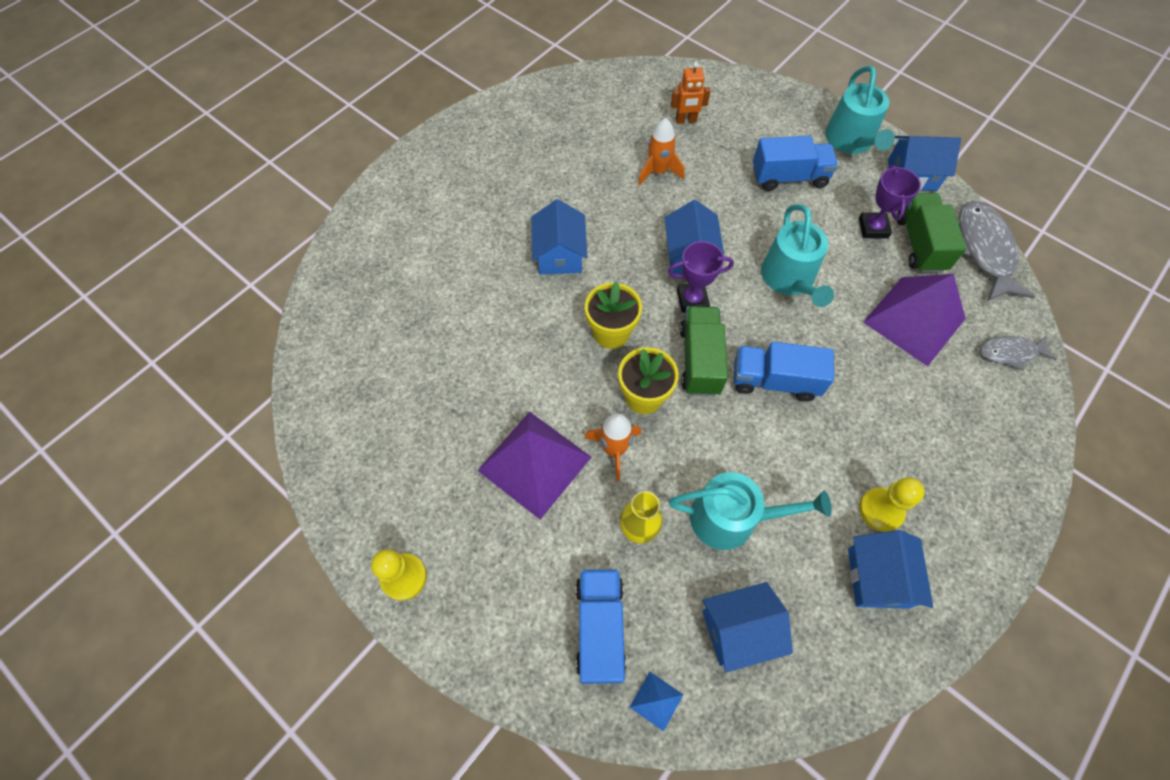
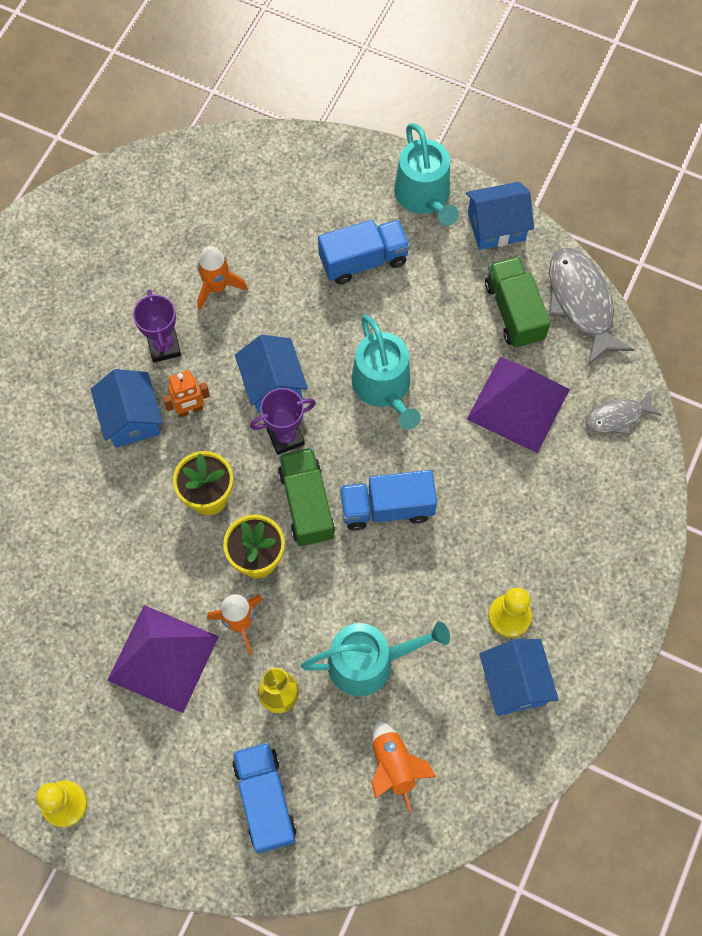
camera: 15 degrees left, 5 degrees up
blue pyramid [630,672,683,732] -> none
orange robot [671,62,711,124] -> orange robot moved to [163,370,210,417]
blue house [702,582,793,673] -> orange rocket [372,720,436,813]
purple trophy [859,165,921,238] -> purple trophy moved to [133,289,181,362]

